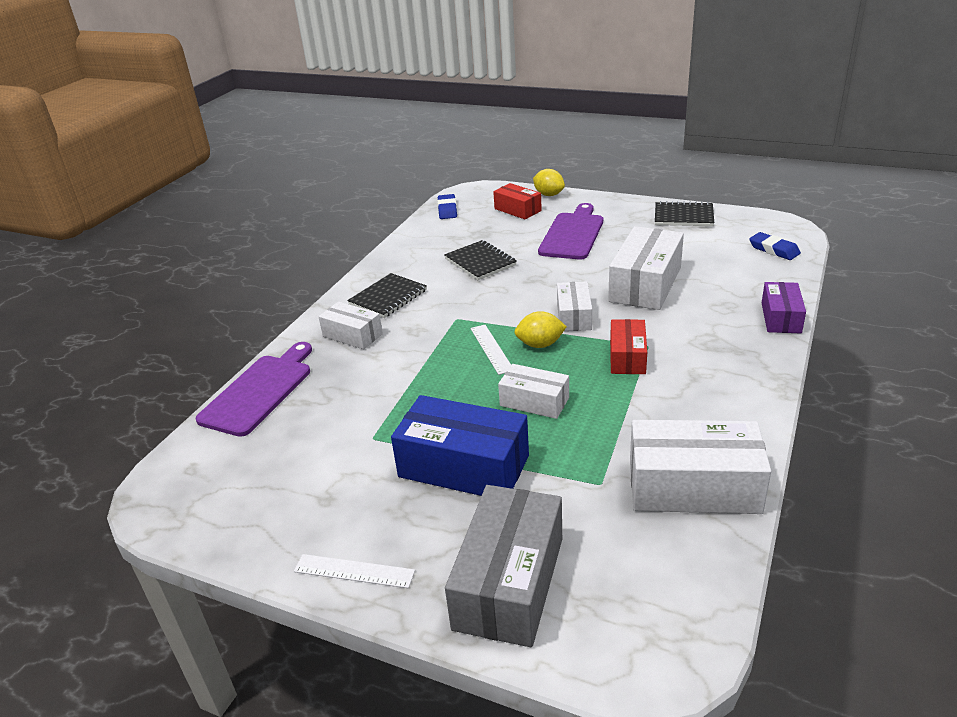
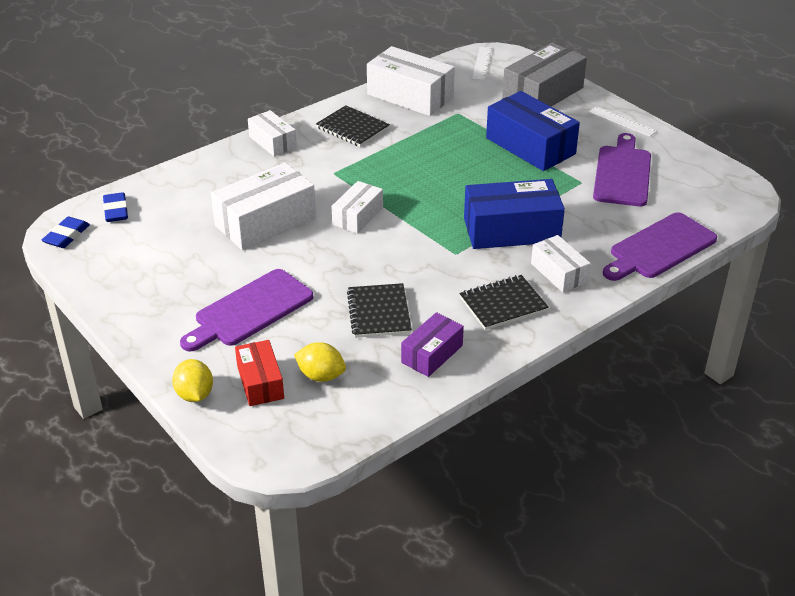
camera: 155 degrees left, 5 degrees up
blue eraser [437,194,457,219] -> blue eraser moved to [42,217,90,248]
white ruler [470,325,511,375] -> white ruler moved to [472,47,492,80]
white box [498,364,569,419] -> white box moved to [248,110,297,157]
yellow lemon [514,311,567,348] -> yellow lemon moved to [294,342,346,382]
red box [610,319,647,374] -> none
black notebook [655,201,714,226] -> black notebook moved to [316,105,390,147]
purple box [762,282,806,333] -> purple box moved to [401,312,464,377]
none -> blue box [464,179,565,249]
none -> purple cutting board [593,133,651,206]

